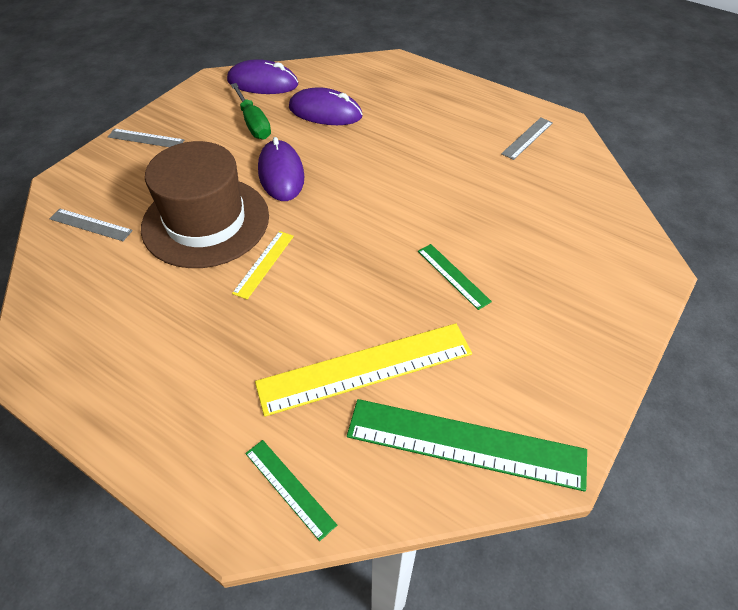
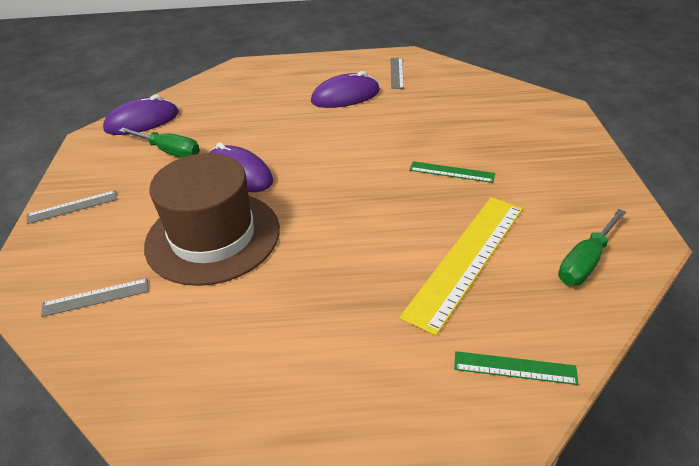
camera: 35 degrees left, 10 degrees down
yellow ruler [232,231,294,300] -> none
purple mouse [289,87,363,125] -> purple mouse moved to [311,71,380,108]
green ruler [347,399,587,492] -> green screwdriver [558,209,626,285]

